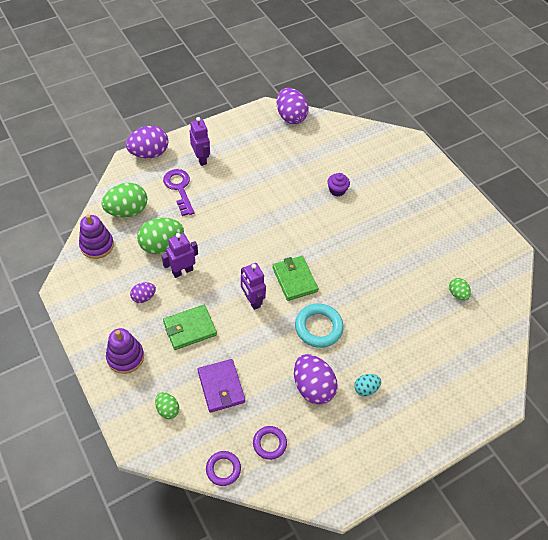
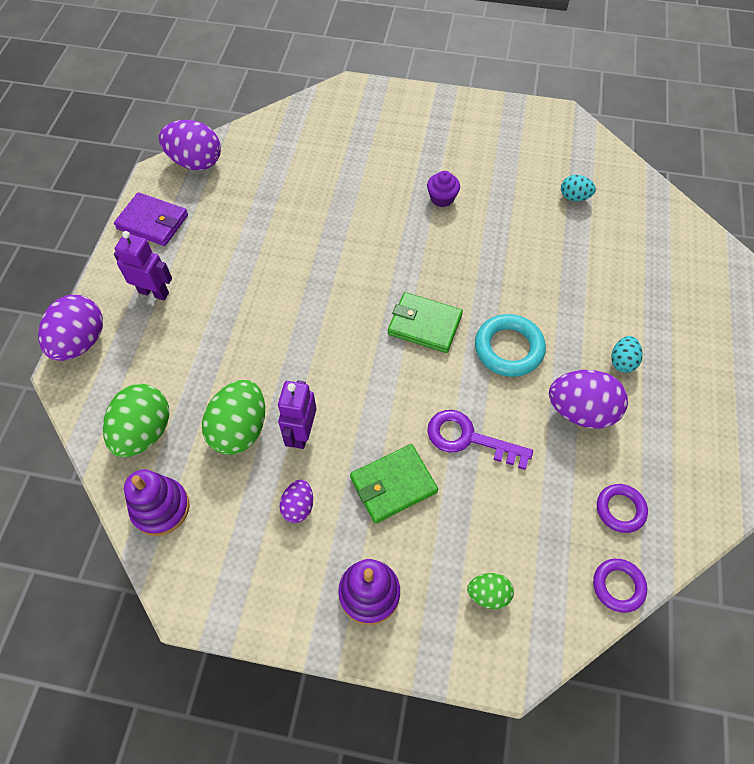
camera: 45 degrees left, 5 degrees up
purple key [163,169,194,216] -> purple key moved to [427,410,533,470]
green wallet [163,305,217,350] -> green wallet turned 45 degrees clockwise [350,444,438,524]
purple wallet [198,359,245,413] -> purple wallet moved to [114,192,188,246]
purple robot [241,263,266,310] -> none
purple cupcake [328,173,350,196] -> purple cupcake moved to [427,171,460,207]
green egg [449,278,471,301] -> turquoise egg [561,175,596,201]

